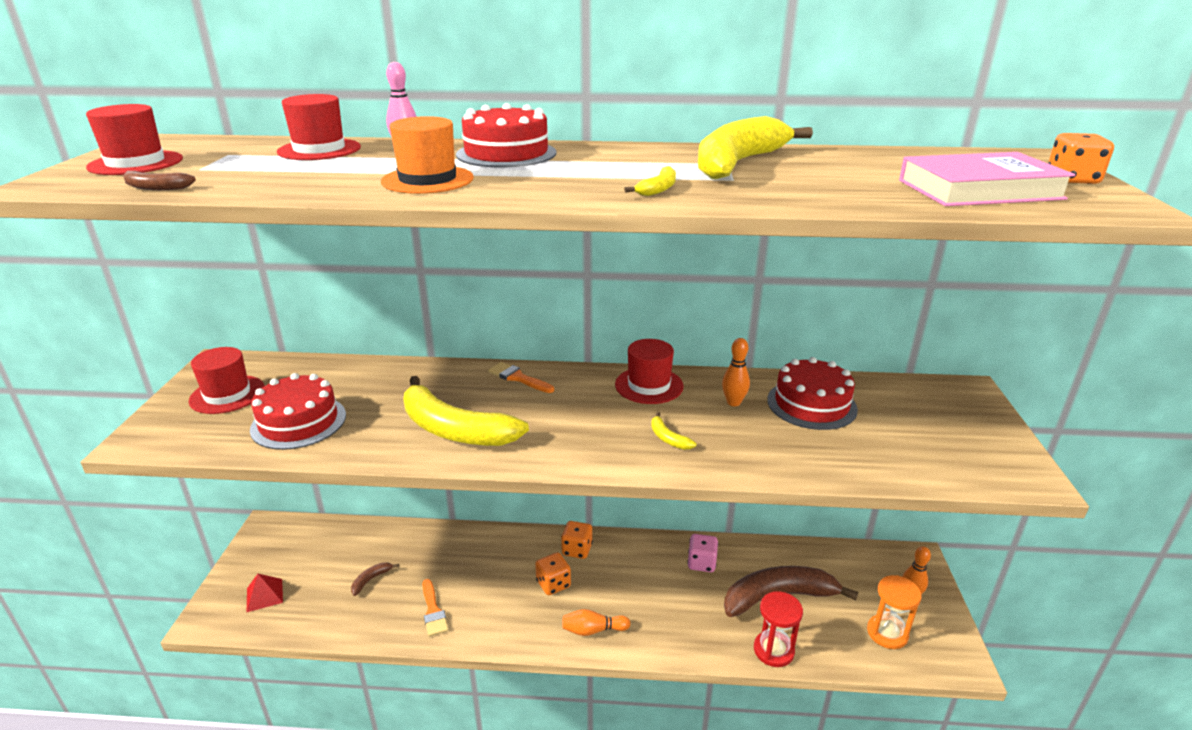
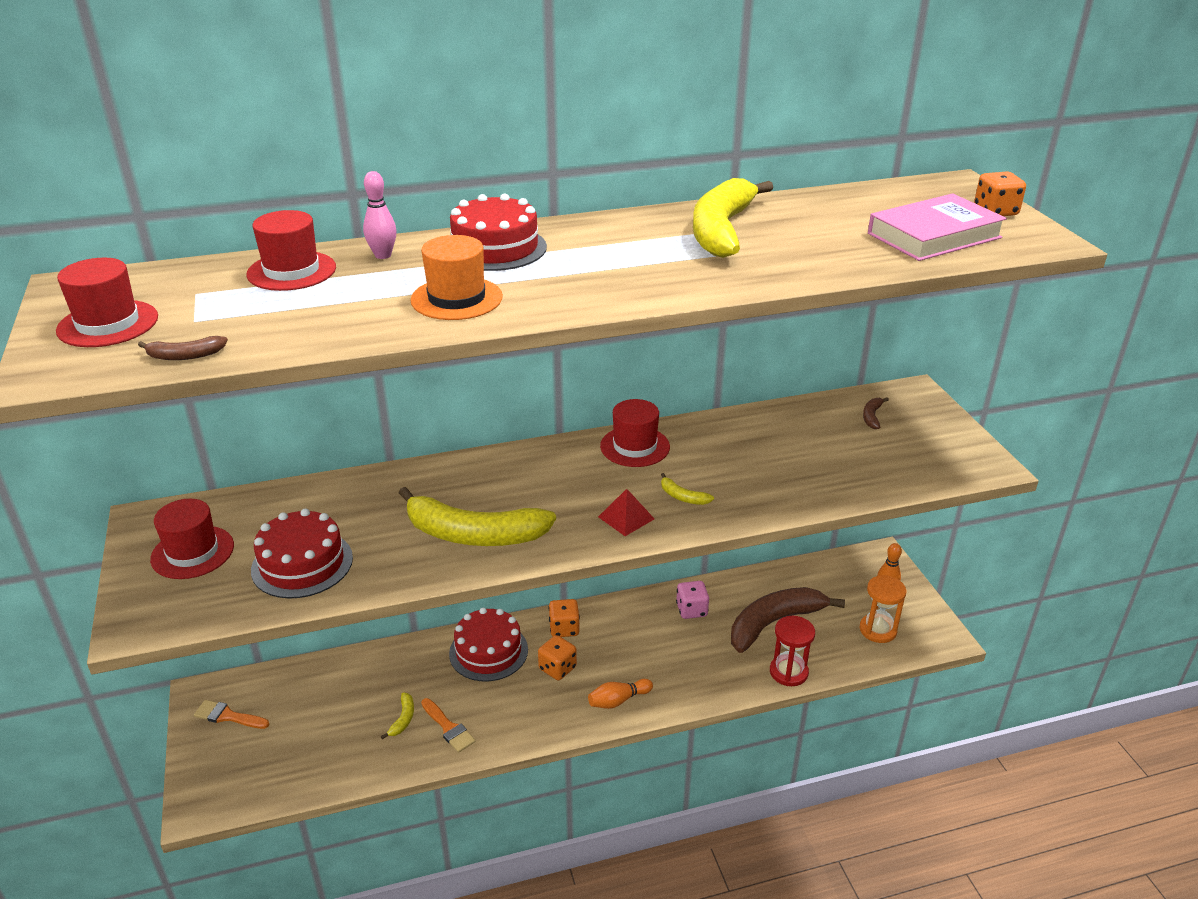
camera: 20 degrees left, 5 degrees up
red pyramid [247,574,283,612] -> red pyramid moved to [598,489,654,536]
brown banana [351,562,399,596] -> brown banana moved to [863,397,889,429]
orange brush [488,362,554,393] -> orange brush moved to [194,700,269,729]
yellow banana [624,166,676,196] -> yellow banana moved to [381,692,414,739]
orange bowling pin [722,338,750,406] -> none
red cake [767,357,858,430] -> red cake moved to [449,608,528,681]

